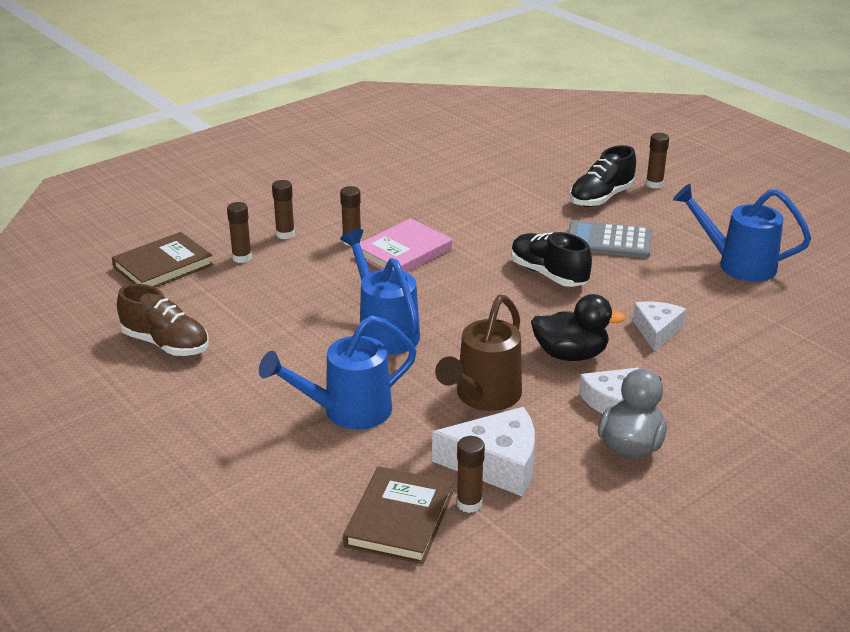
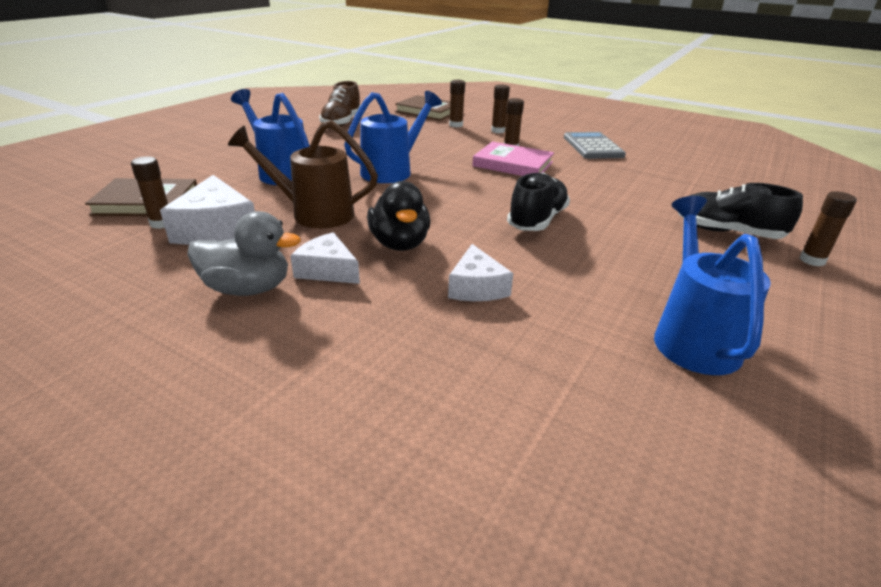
camera: 70 degrees right, 0 degrees up
grey calculator [568,221,652,258] -> grey calculator moved to [564,132,626,159]
white cheese [633,301,686,351] -> white cheese turned 90 degrees clockwise [448,244,513,301]

